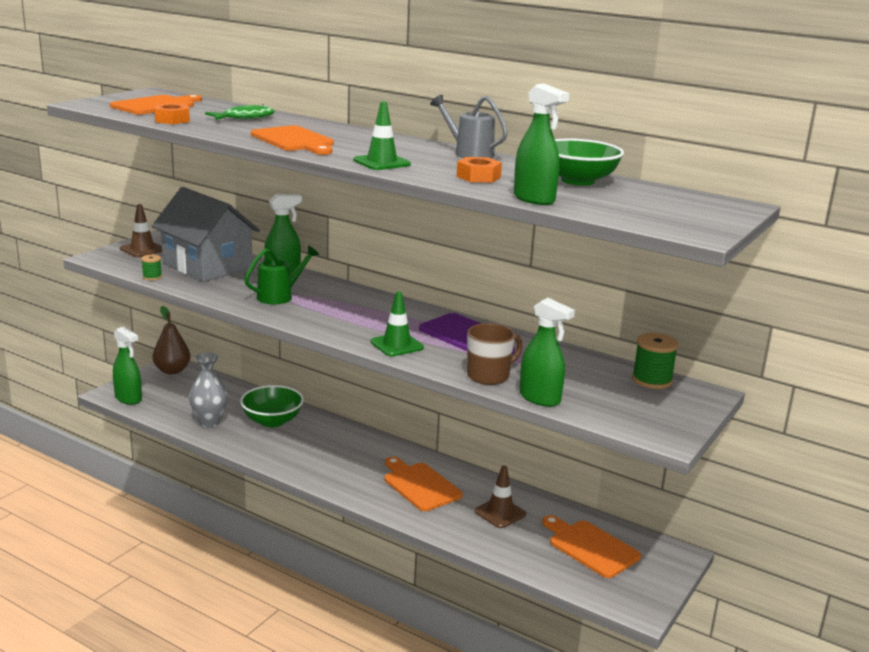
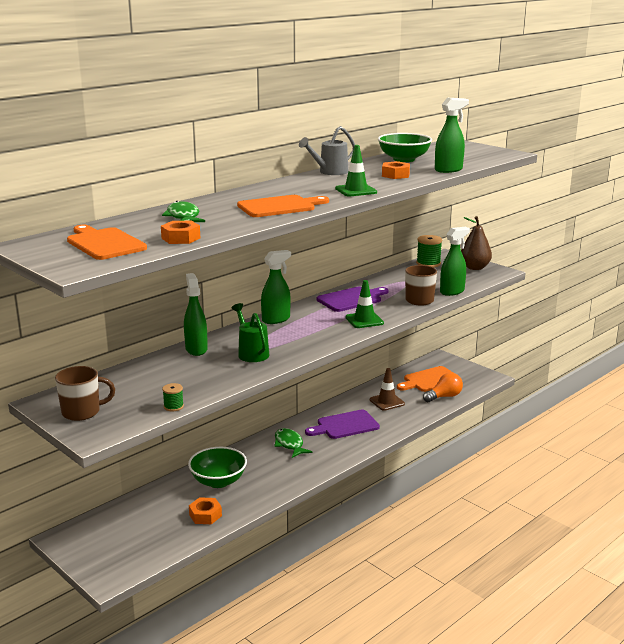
camera: 75 degrees left, 0 degrees up
green spray bottle [113,326,142,405] -> green spray bottle moved to [261,250,291,324]
brown traffic cone [120,204,162,257] -> brown mug [55,366,115,421]
grey house [152,187,260,282] -> none
brown pear [153,306,190,374] -> brown pear moved to [461,216,492,270]
grey vase [189,353,228,427] -> orange nut [189,497,222,524]
orange cutting board [384,457,463,511] -> purple cutting board [305,410,380,439]
none -> green fish [274,428,312,458]
none -> orange light bulb [423,373,463,402]

